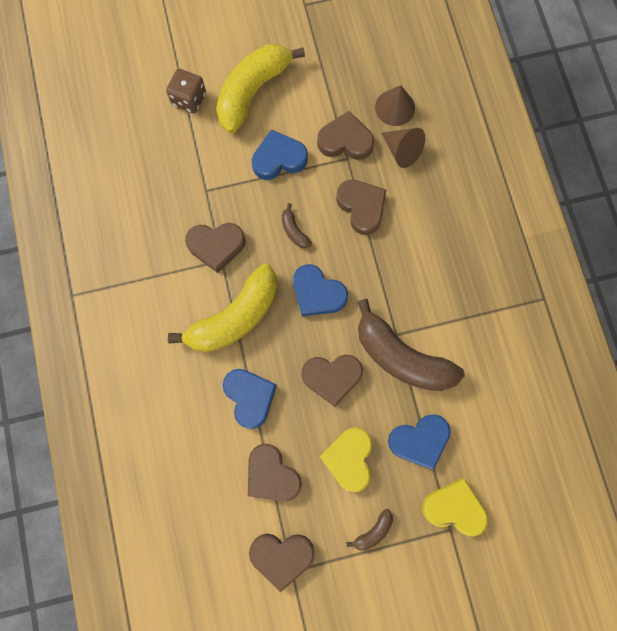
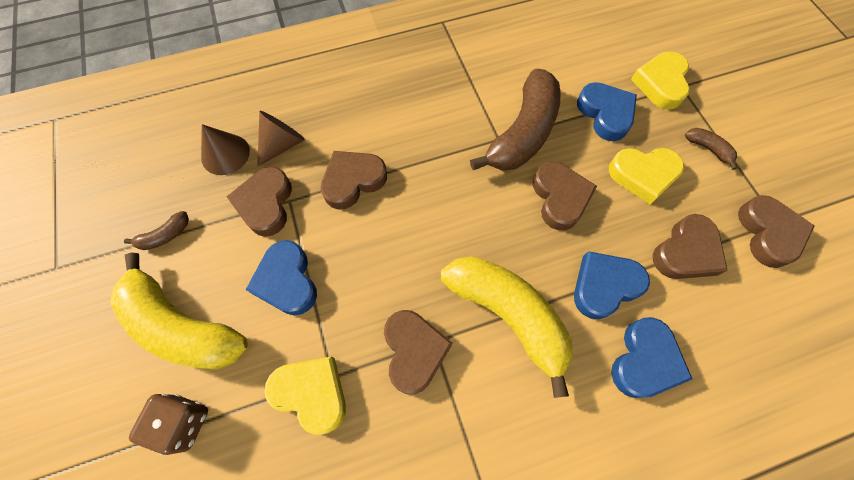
camera: 95 degrees left, 10 degrees down
brown banana [282,203,312,248] -> brown banana moved to [124,211,189,250]
blue heart [293,264,348,316] -> blue heart moved to [611,317,692,398]
none -> yellow heart [265,357,346,435]

